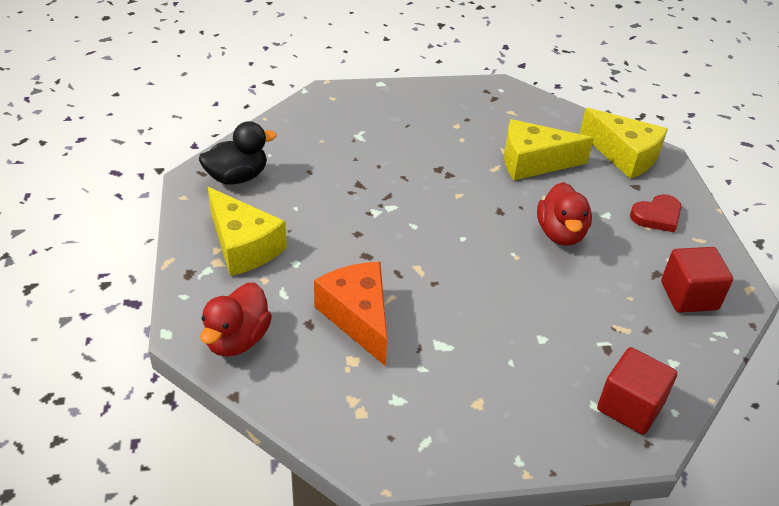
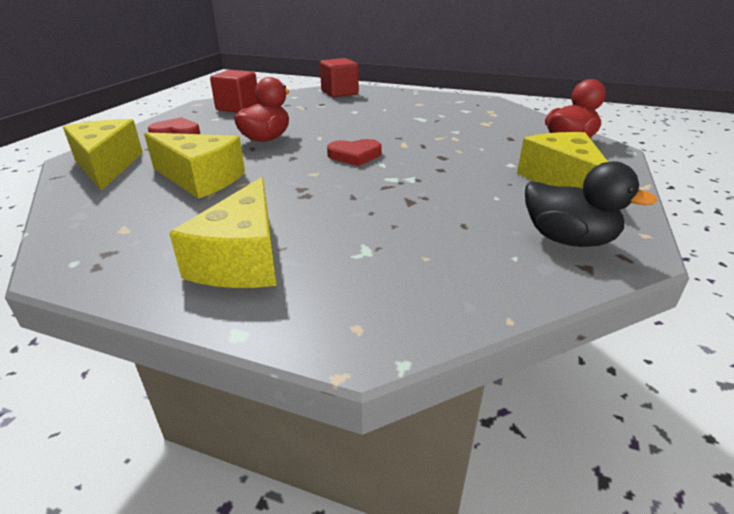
camera: 150 degrees left, 10 degrees down
black duck [199,121,277,184] -> black duck turned 150 degrees counterclockwise [525,161,658,247]
orange cheese [314,262,387,366] -> none
none -> yellow cheese [169,177,277,288]
none -> red heart [327,139,382,166]

